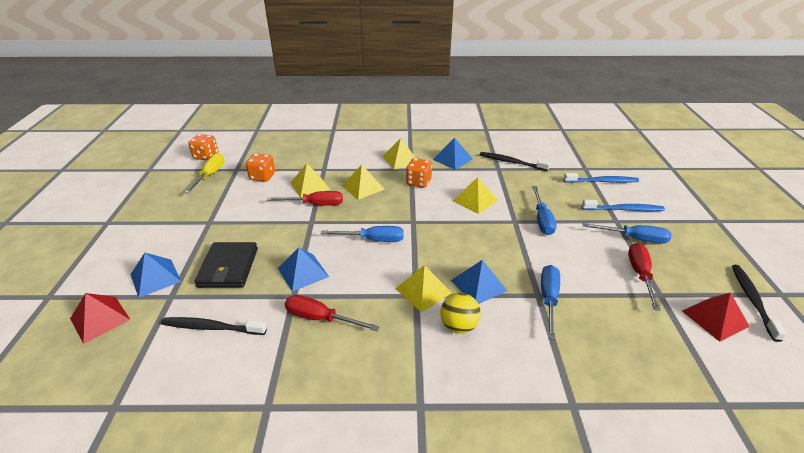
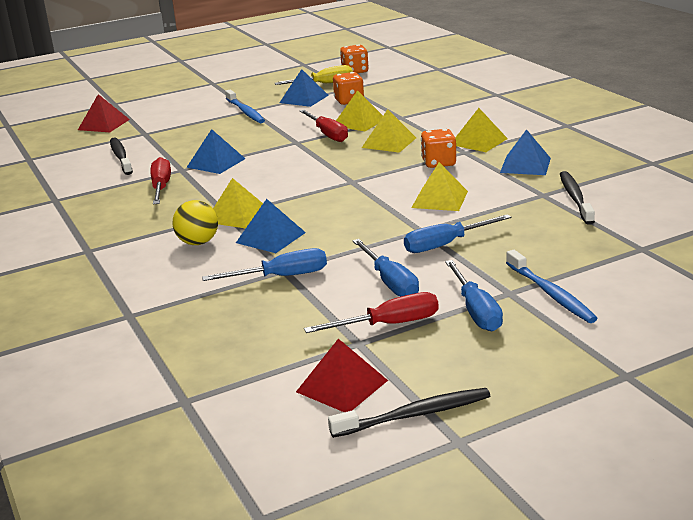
camera: 65 degrees right, 10 degrees down
blue pyramid [130,253,181,298] -> blue pyramid moved to [280,69,329,107]
black wallet [194,242,258,288] -> none
blue screwdriver [321,226,404,242] -> blue screwdriver moved to [352,239,419,297]
blue toothbrush [563,173,639,183] -> blue toothbrush moved to [225,90,265,123]

